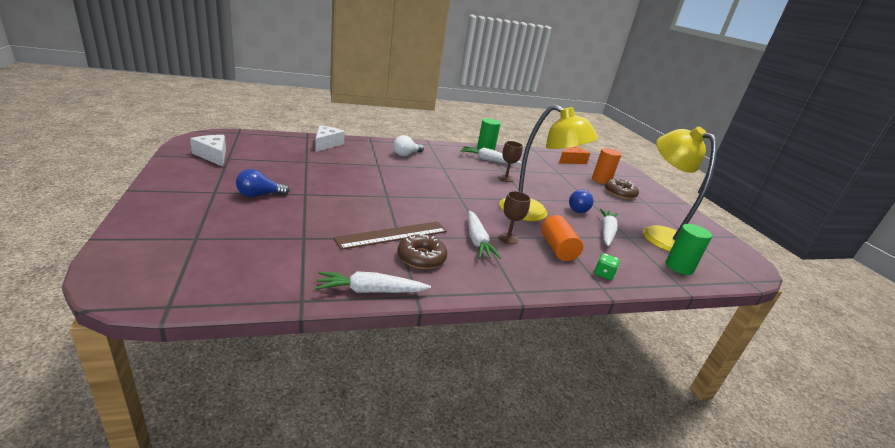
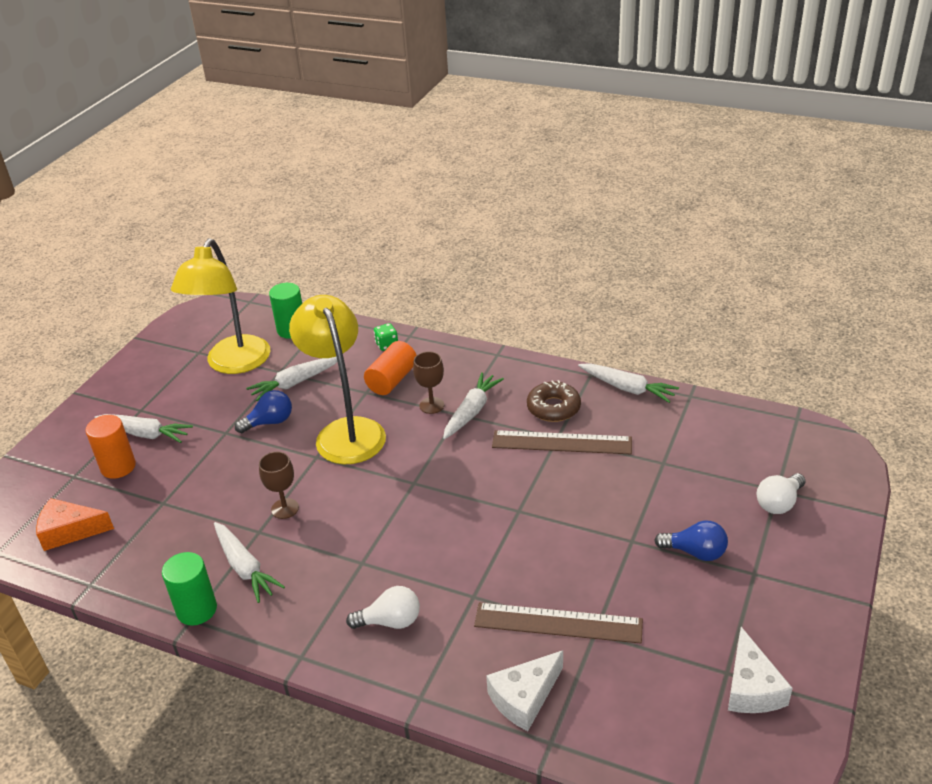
camera: 135 degrees left, 10 degrees up
brown donut [605,179,639,199] -> white carrot [94,414,193,443]
none -> brown ruler [474,602,643,643]
none -> white light bulb [757,473,806,514]

